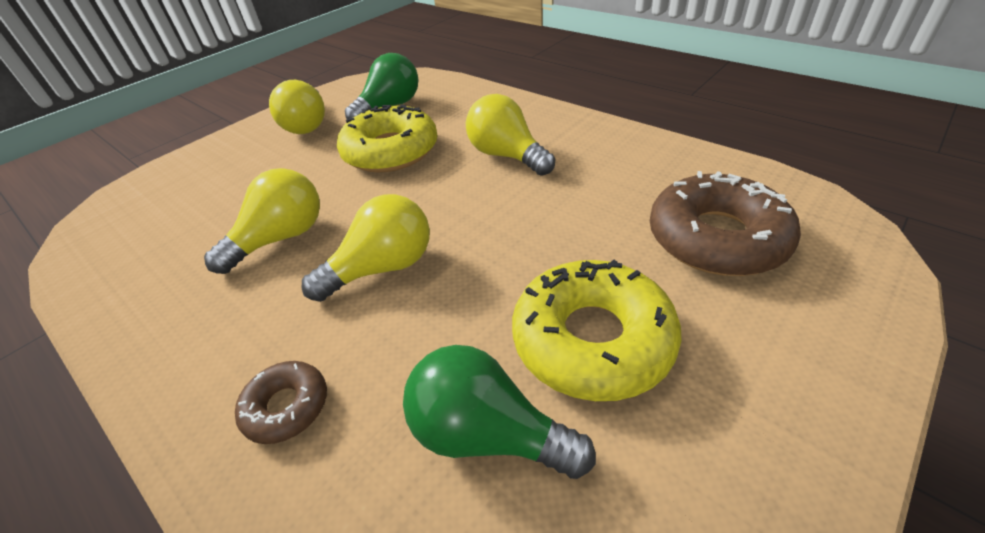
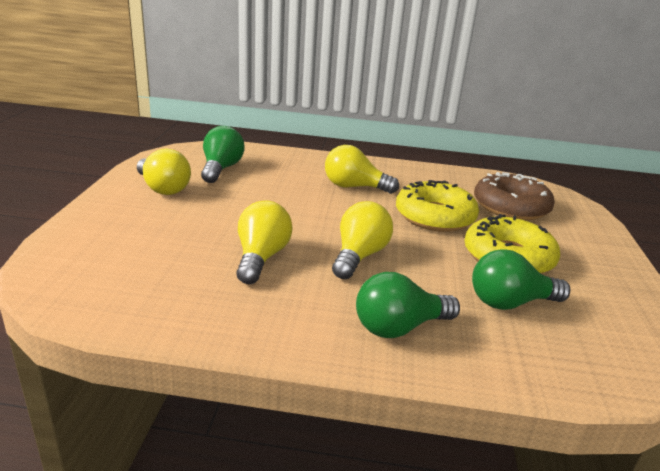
camera: 40 degrees left, 15 degrees down
brown donut [235,361,327,444] -> green light bulb [356,272,460,338]
yellow donut [337,105,438,172] -> yellow donut moved to [396,180,479,232]

